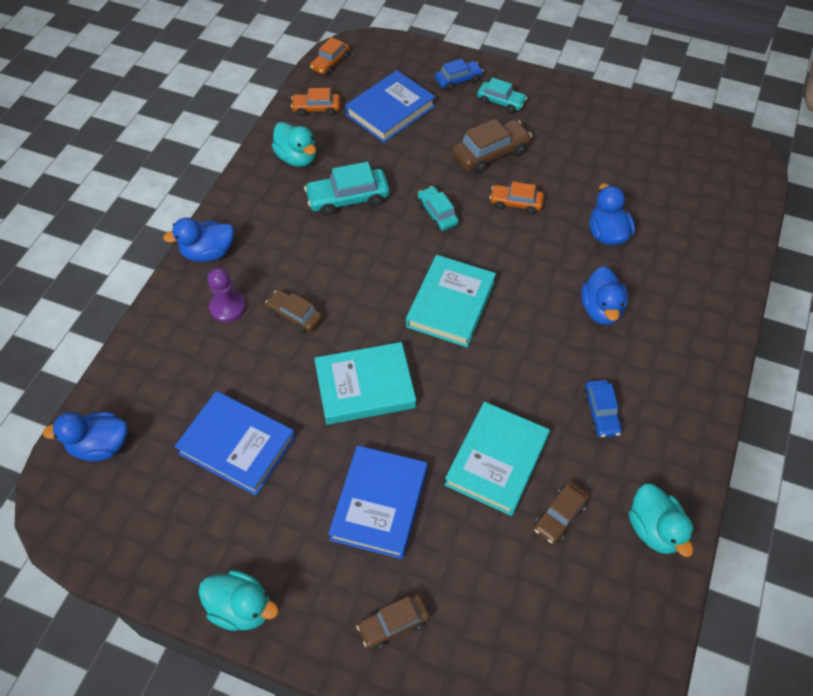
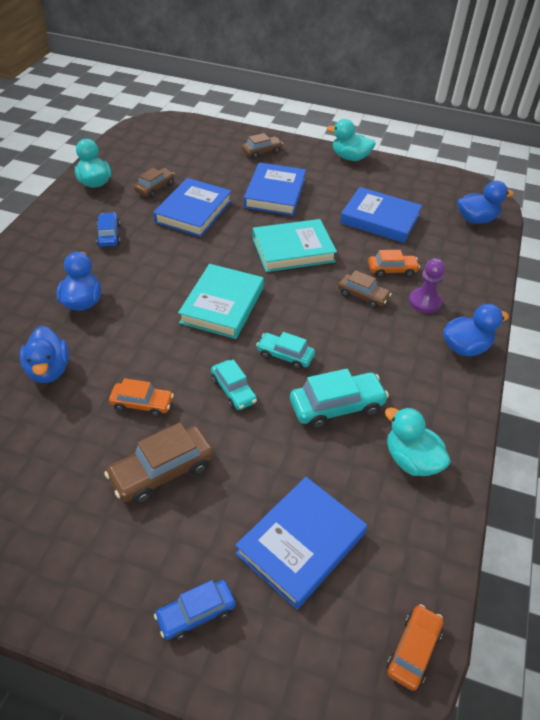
camera: 175 degrees right, 10 degrees down
orange car [291,88,340,116] -> orange car moved to [368,250,420,278]
turquoise book [445,402,550,516] -> blue book [153,178,232,237]
turquoise car [477,78,528,113] -> turquoise car moved to [256,332,315,370]

